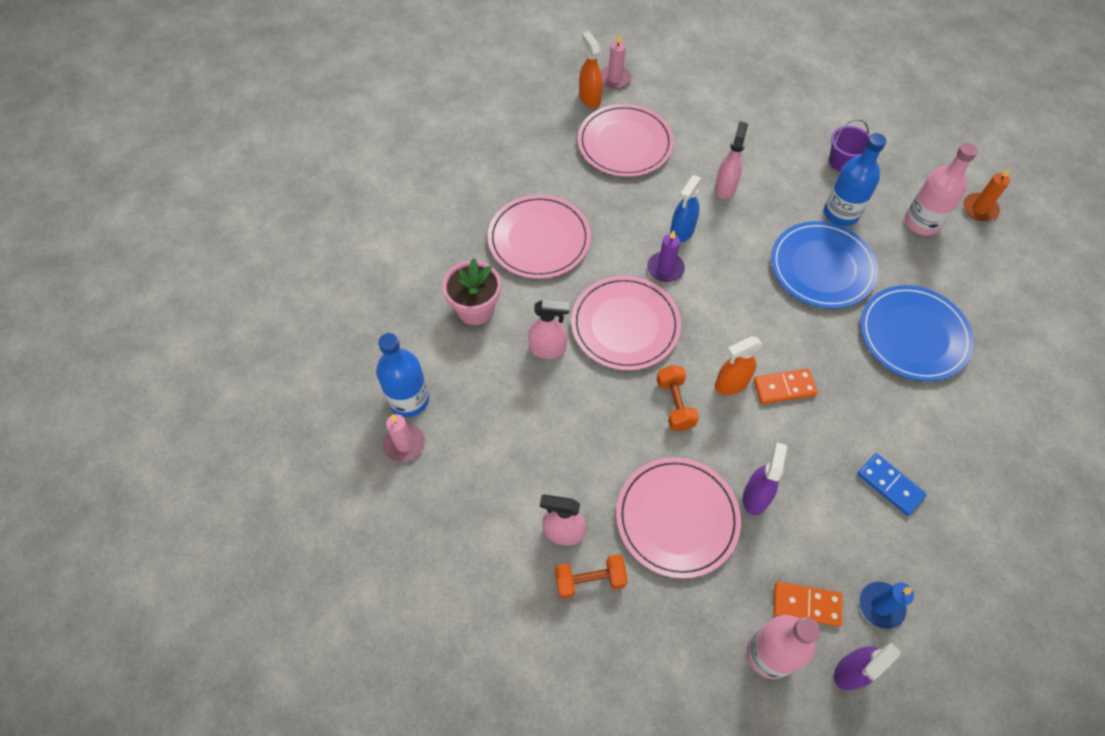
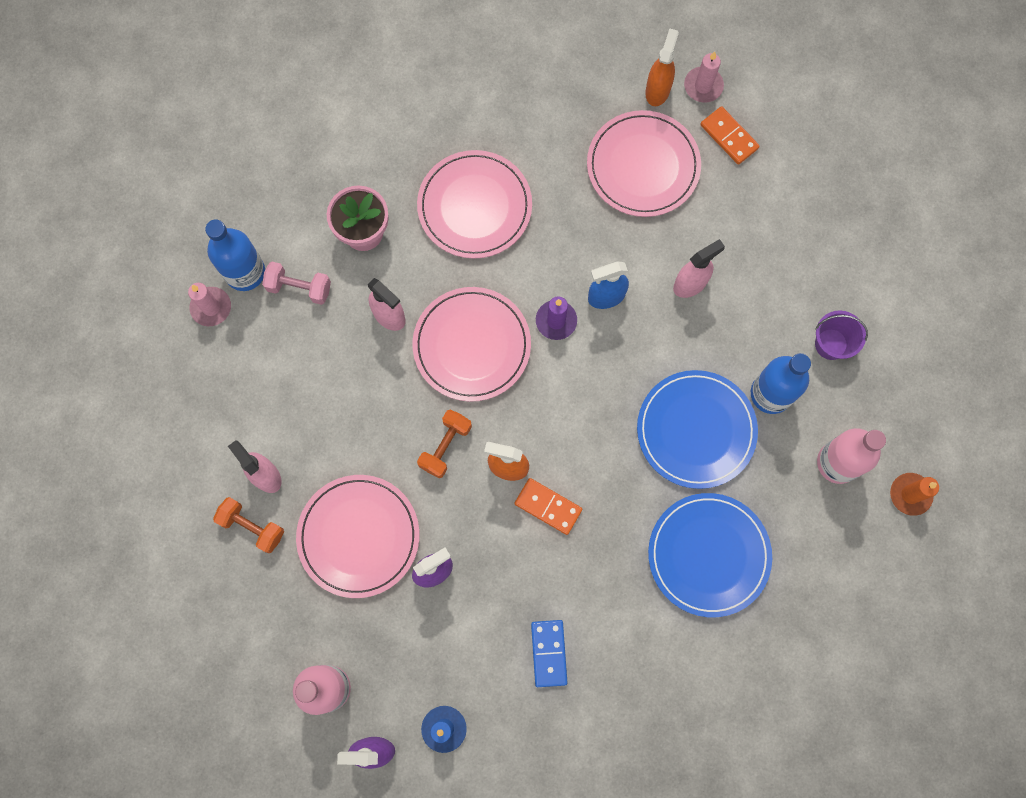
camera: 40 degrees right, 15 degrees up
orange domino [773,582,842,627] -> orange domino moved to [700,106,760,165]
none -> pink dumbbell [262,262,331,305]

